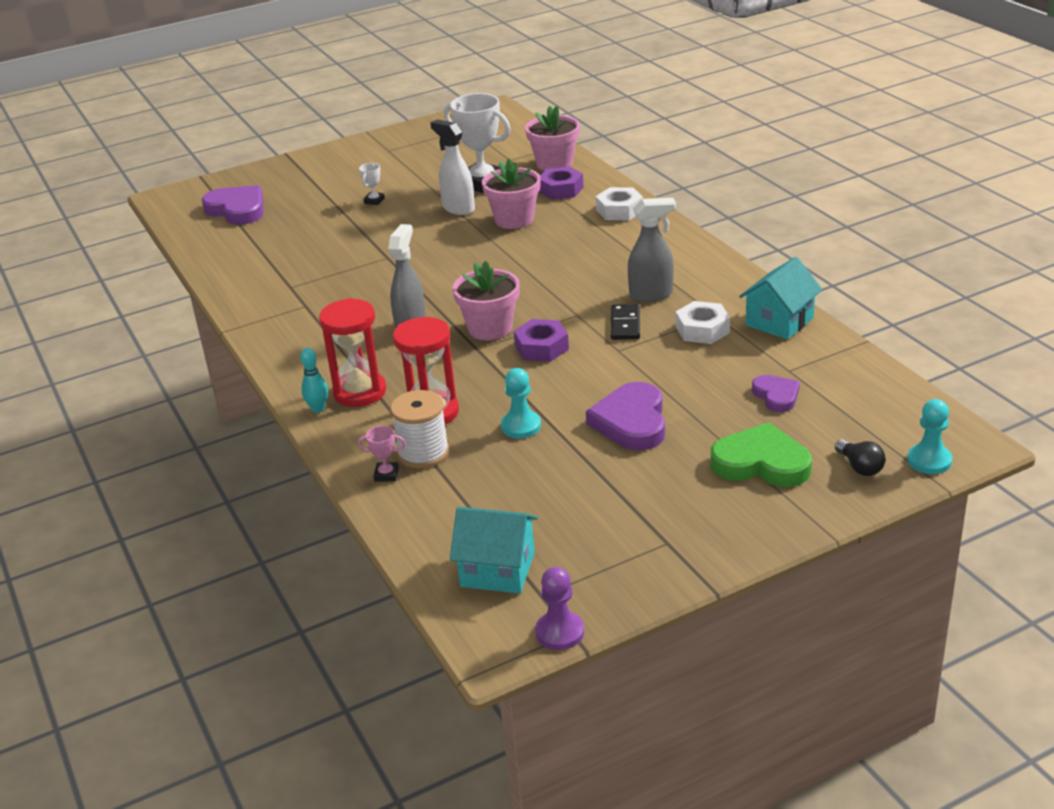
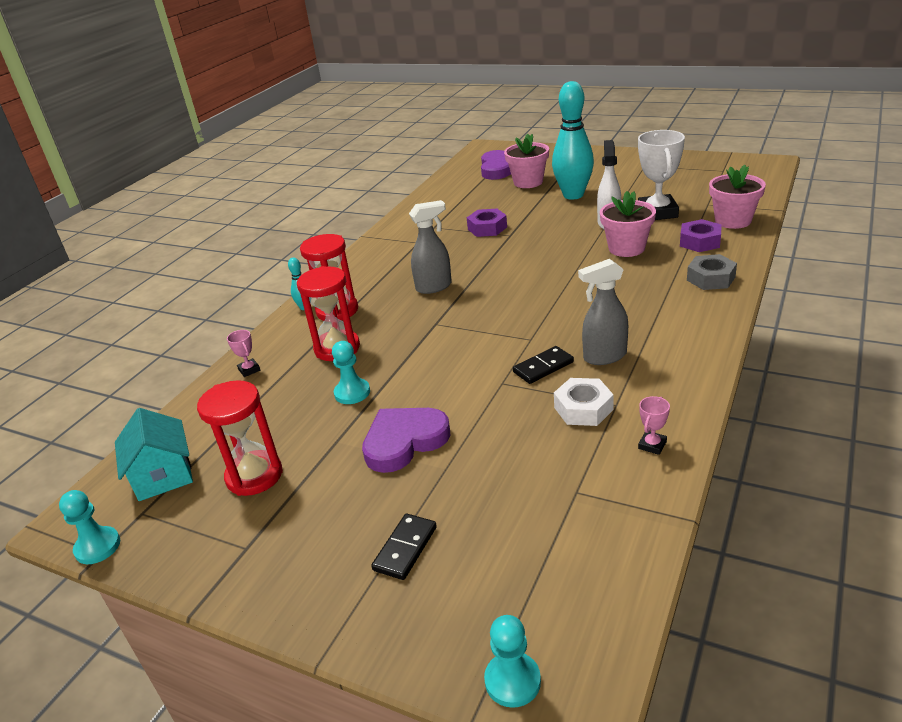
camera: 55 degrees right, 0 degrees up
white trophy [359,163,385,205] -> turquoise bowling pin [552,81,594,200]
white spool [390,390,449,469] -> none
pink flower pot [452,260,520,340] -> pink flower pot moved to [504,134,549,188]
purple nut [514,319,569,362] -> purple nut moved to [467,209,507,237]
purple pawn [535,567,584,650] -> turquoise pawn [59,490,120,564]
white nut [596,187,643,220] -> grey nut [687,254,737,290]
grey spray bottle [628,198,676,302] -> grey spray bottle turned 120 degrees clockwise [578,259,628,365]
green heart [711,422,812,487] -> black domino [371,514,437,580]
turquoise house [739,257,822,340] -> pink trophy [638,396,670,455]
purple heart [752,375,800,412] -> none
black light bulb [835,439,885,476] -> none
none -> red hourglass [197,380,283,496]

